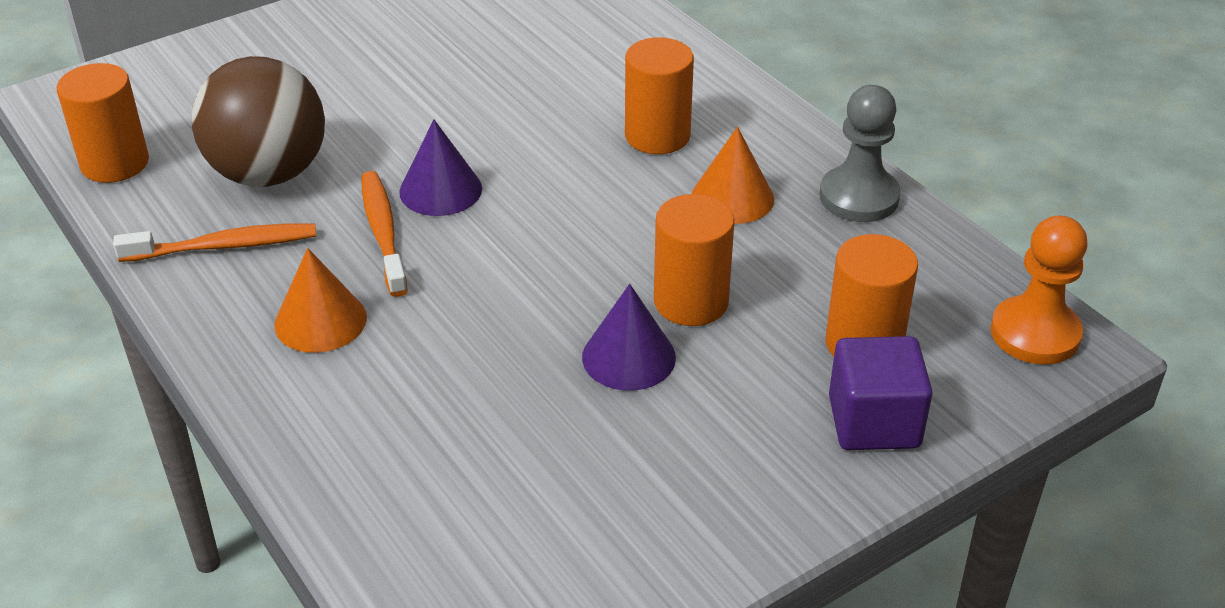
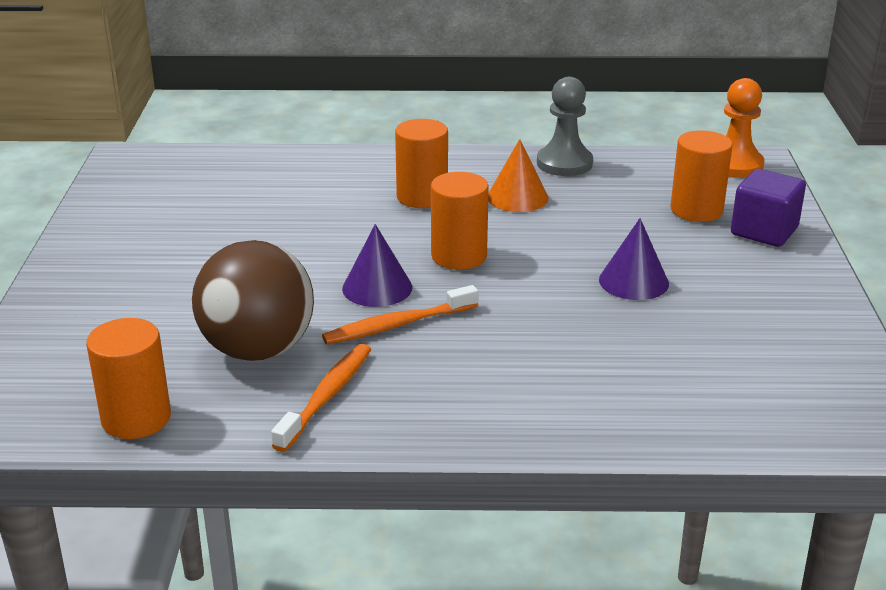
camera: 55 degrees left, 10 degrees down
orange cone [274,248,367,353] -> none
orange toothbrush [361,171,408,297] -> orange toothbrush turned 45 degrees counterclockwise [322,285,479,344]
orange cylinder [654,194,735,326] -> orange cylinder moved to [431,172,489,270]

